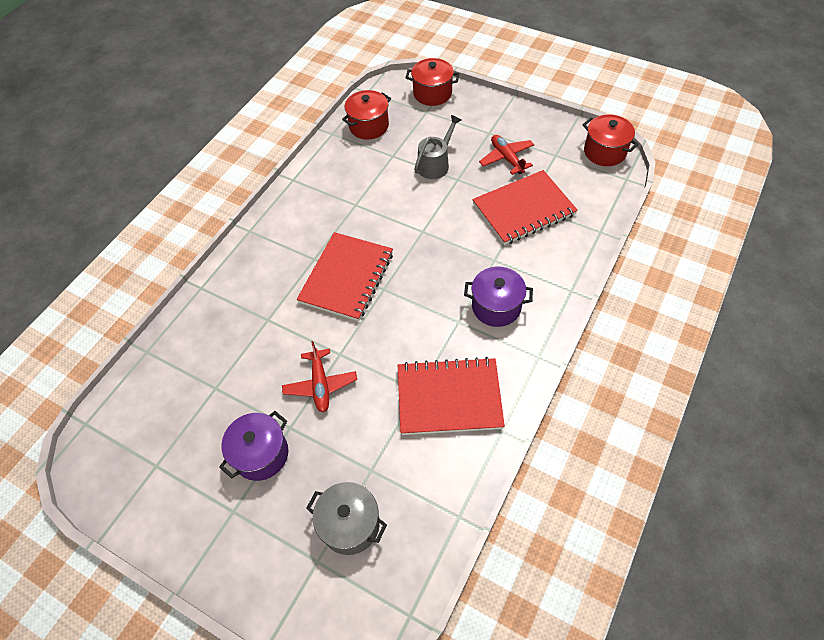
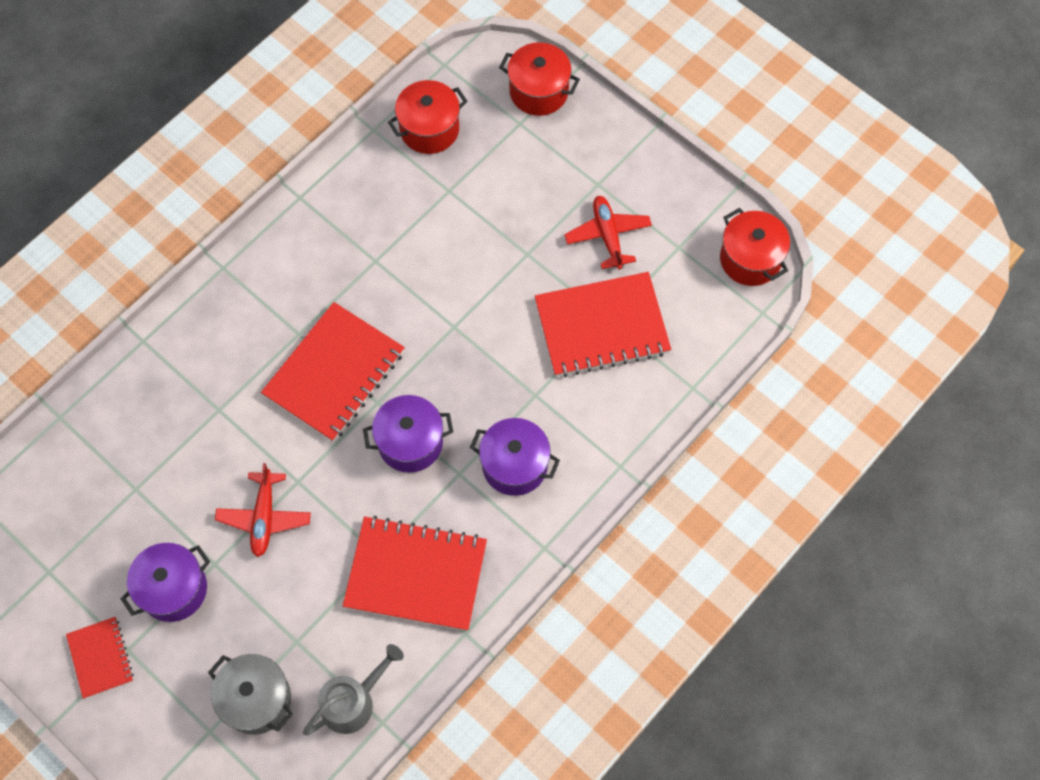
camera: 10 degrees right, 10 degrees up
grey watering can [414,115,461,179] -> grey watering can moved to [303,644,404,735]
none -> red notebook [66,617,134,699]
none -> purple pot [363,395,453,473]

